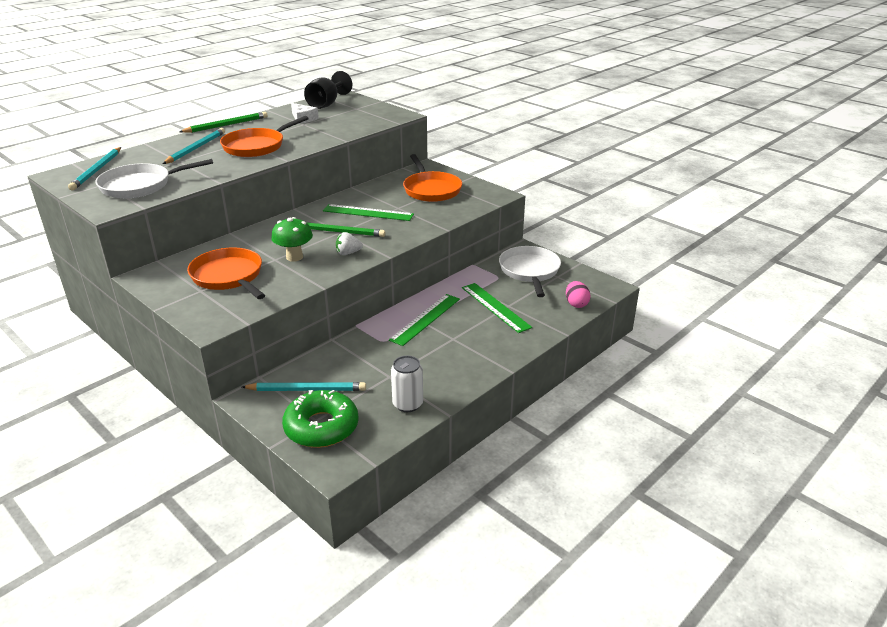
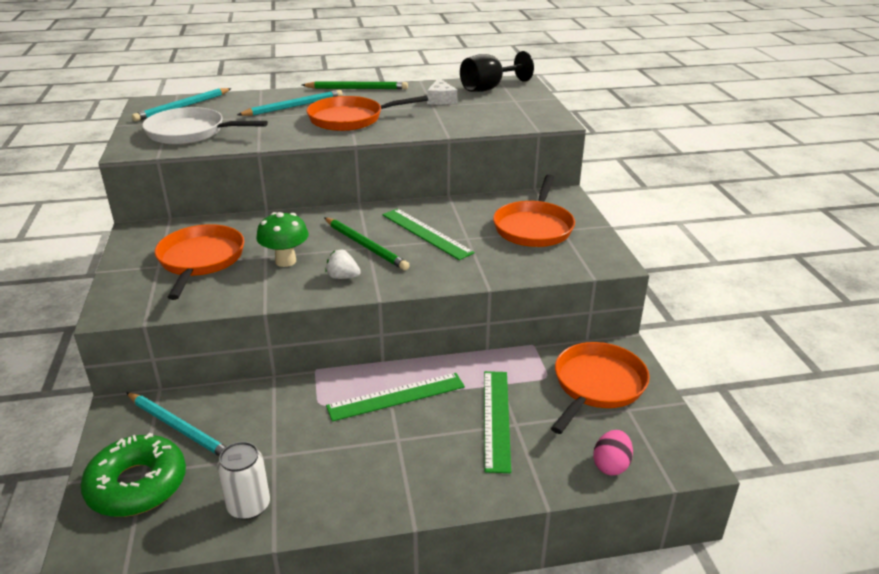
camera: 35 degrees right, 0 degrees up
white pan [499,246,561,297] -> orange pan [551,342,650,434]

